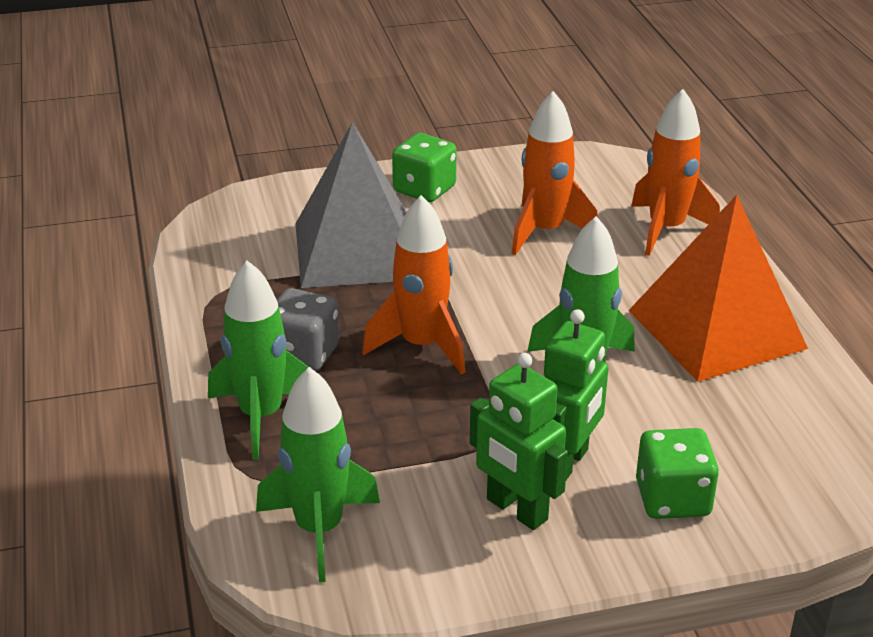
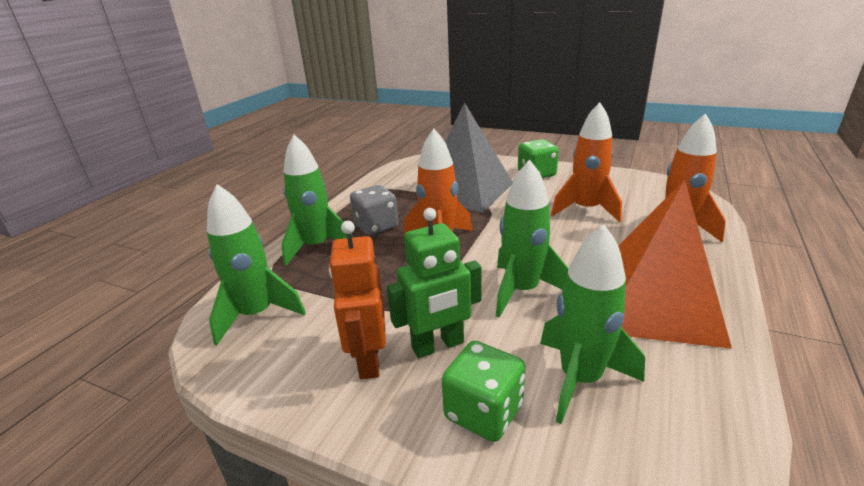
camera: 40 degrees right, 5 degrees down
green robot [470,353,568,530] -> orange robot [329,221,386,380]
none -> green rocket [540,224,645,424]

